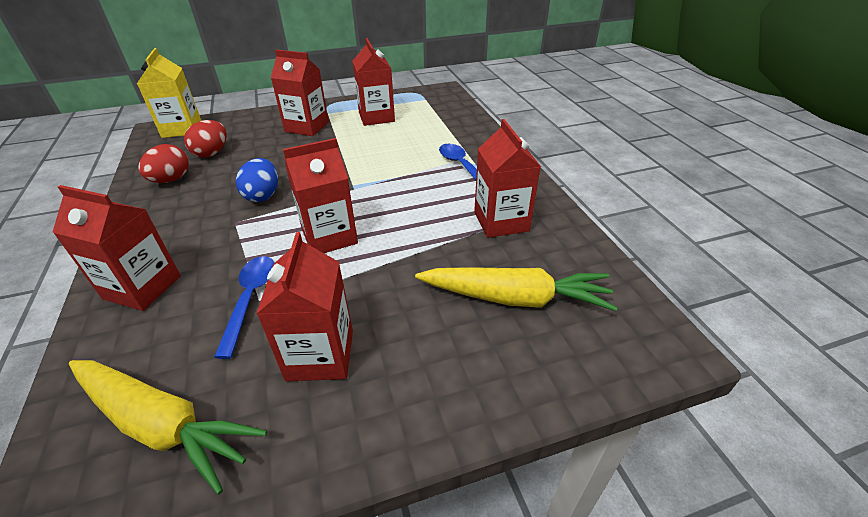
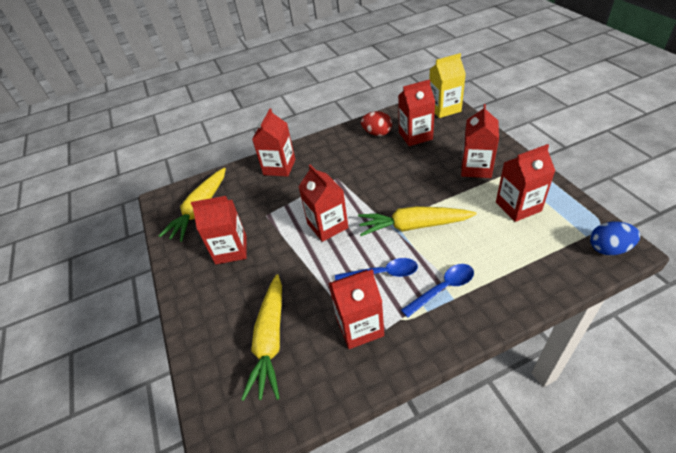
camera: 90 degrees right, 5 degrees up
red egg [184,120,227,158] -> red carton [398,79,435,146]
blue spoon [214,256,274,359] -> blue spoon moved to [335,258,418,281]
blue egg [236,158,278,202] -> blue egg moved to [590,222,640,255]
none -> yellow carrot [358,206,476,236]

